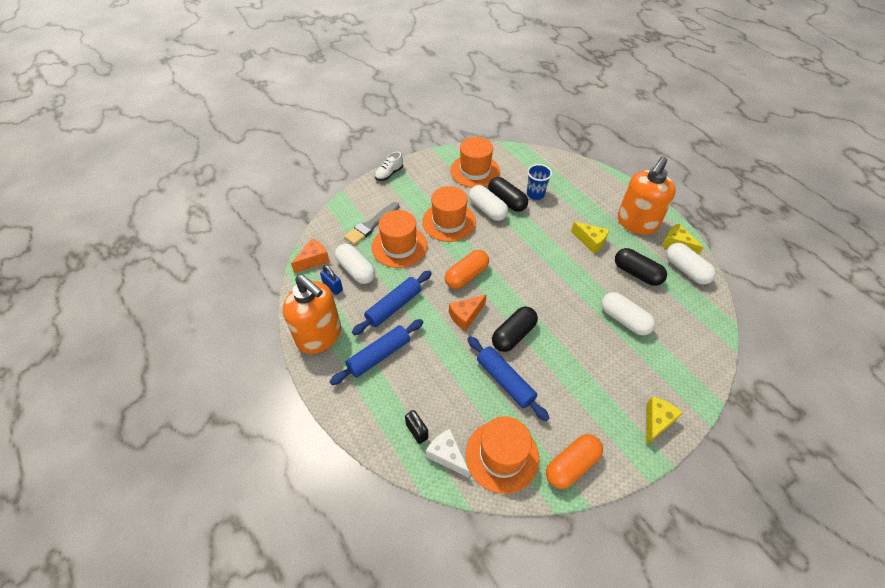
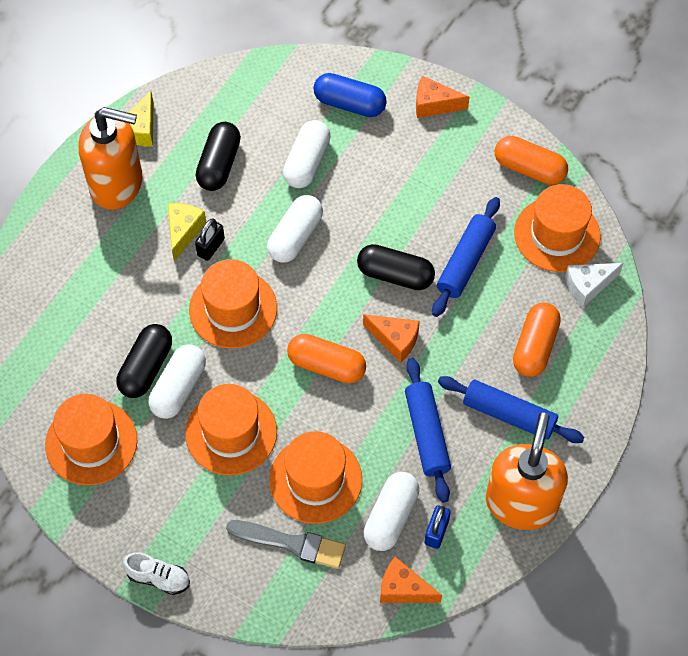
camera: 115 degrees left, 10 degrees up
blue rolling pin [352,270,432,335] -> blue rolling pin turned 60 degrees clockwise [405,358,451,503]
black padlock [405,410,429,444] -> black padlock moved to [195,219,225,261]
white cheese [426,429,469,478] -> white cheese turned 45 degrees clockwise [565,263,623,308]
blue cup [527,164,552,200] -> none
yellow cheese [646,396,683,446] -> orange cheese [416,76,469,118]
white capsule [666,243,716,285] -> white capsule moved to [267,195,323,263]
none -> orange hat [189,259,277,348]
none -> blue capsule [313,73,387,117]
none -> orange capsule [513,302,561,377]

